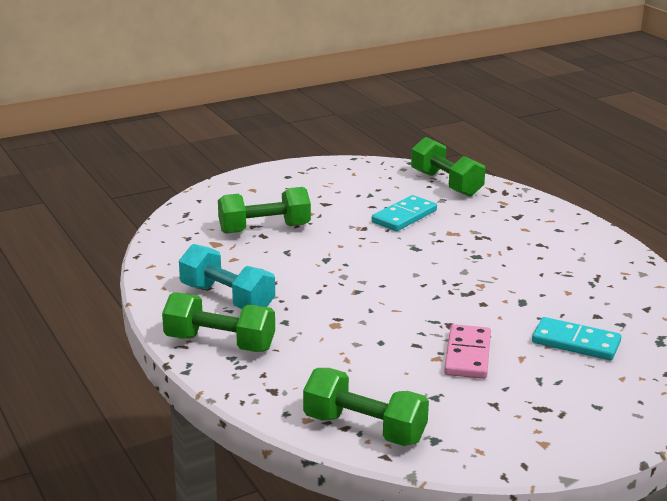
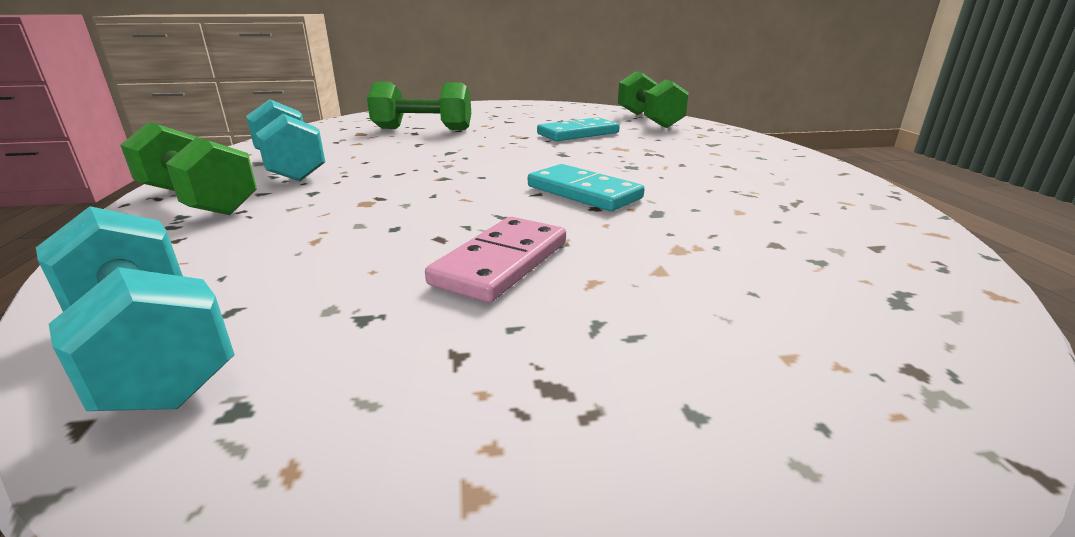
camera: 20 degrees right, 0 degrees up
green dumbbell [303,368,429,446] -> turquoise dumbbell [36,206,235,411]
turquoise domino [532,317,621,360] -> turquoise domino moved to [528,164,644,211]

